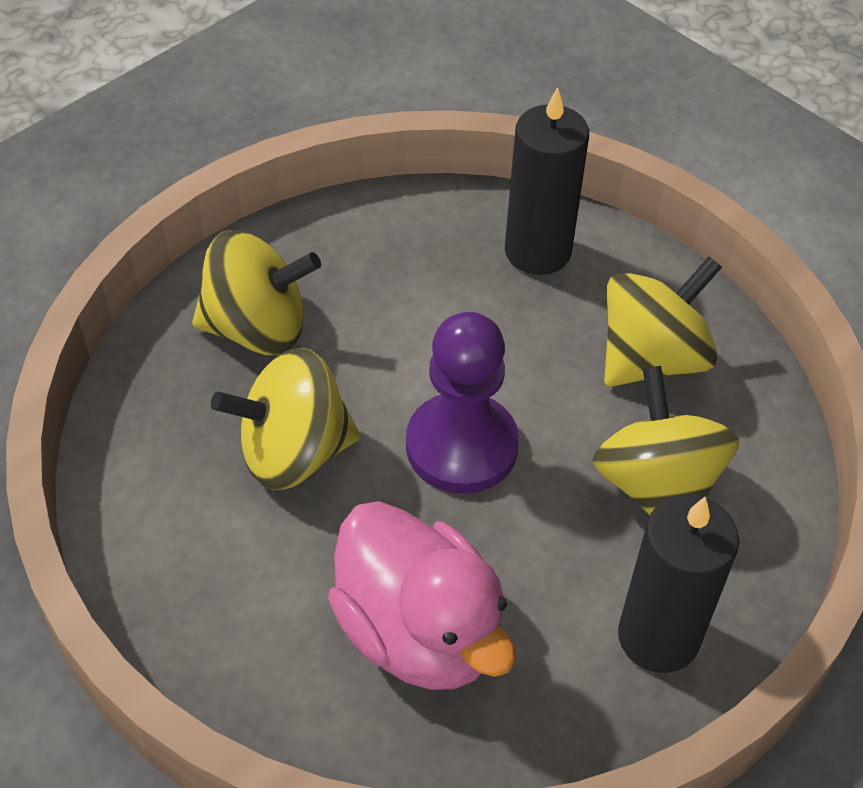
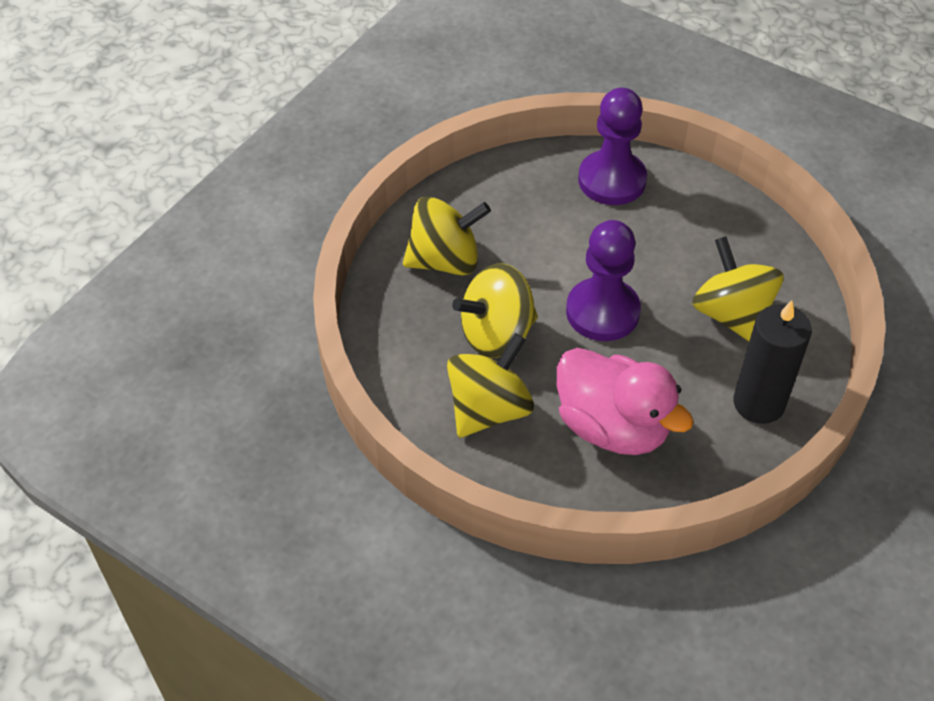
camera: 10 degrees left, 0 degrees up
black candle [505,87,589,275] -> purple pawn [578,88,647,205]
yellow spinning top [604,256,722,387] -> yellow spinning top moved to [447,333,534,438]

